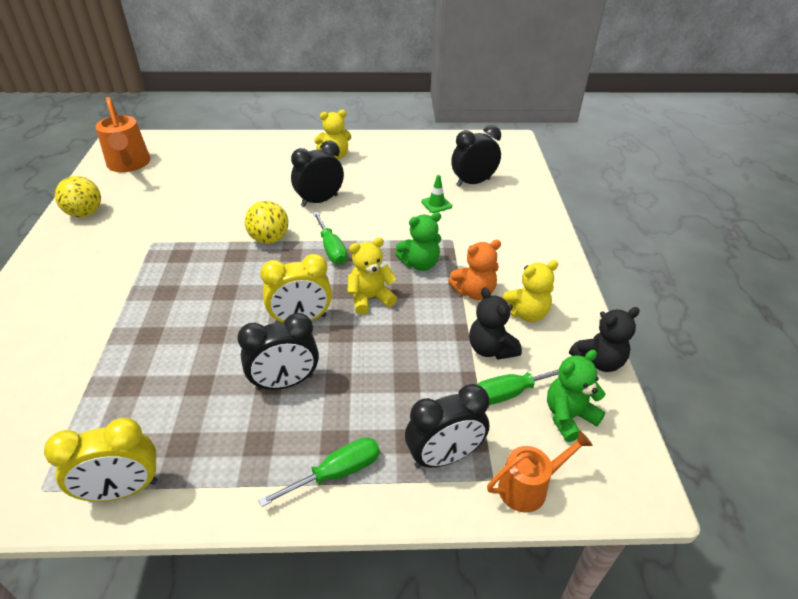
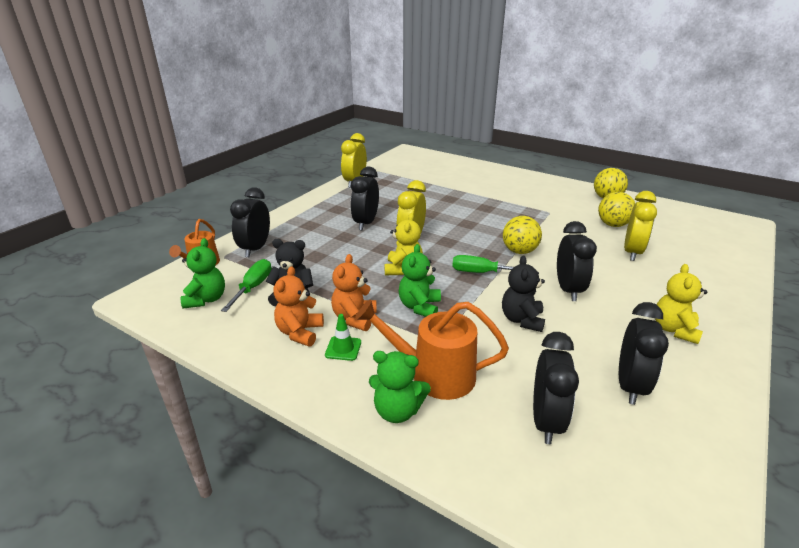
camera: 125 degrees right, 10 degrees down
orange watering can [95,97,150,172] -> orange watering can moved to [355,299,509,400]
green screwdriver [258,437,380,507] -> none
green traffic cone [421,175,452,213] -> green traffic cone moved to [325,314,361,361]
yellow teddy bear [502,260,558,322] -> orange teddy bear [273,266,324,346]
black teddy bear [569,307,640,372] -> black teddy bear moved to [502,256,545,332]
none -> green teddy bear [369,351,431,423]
none -> yellow ball [598,192,635,227]
none -> black clock [619,302,669,405]
none -> yellow clock [624,191,657,261]

